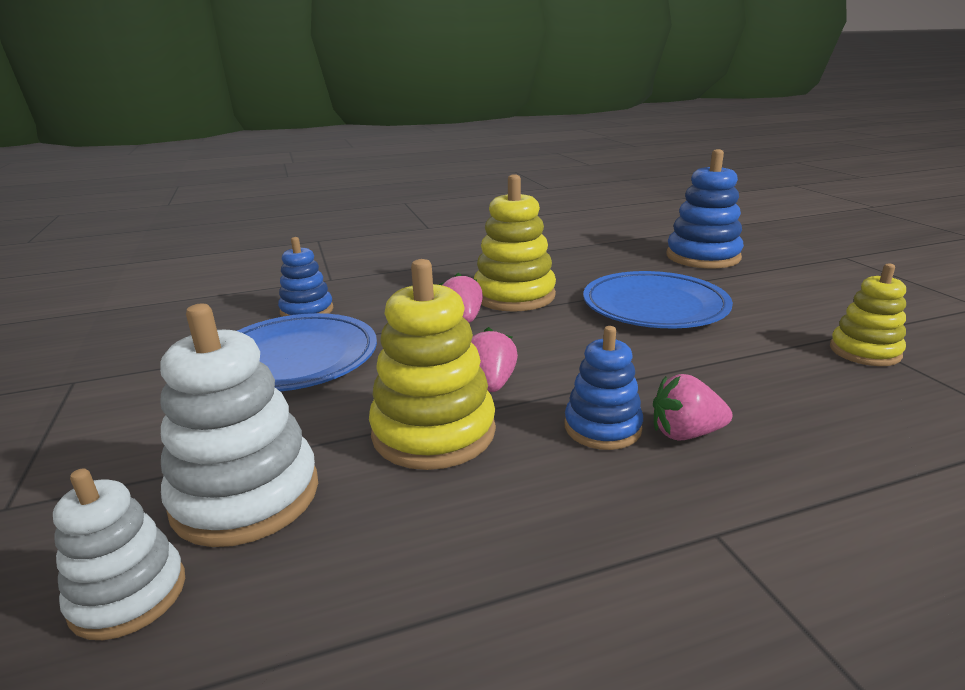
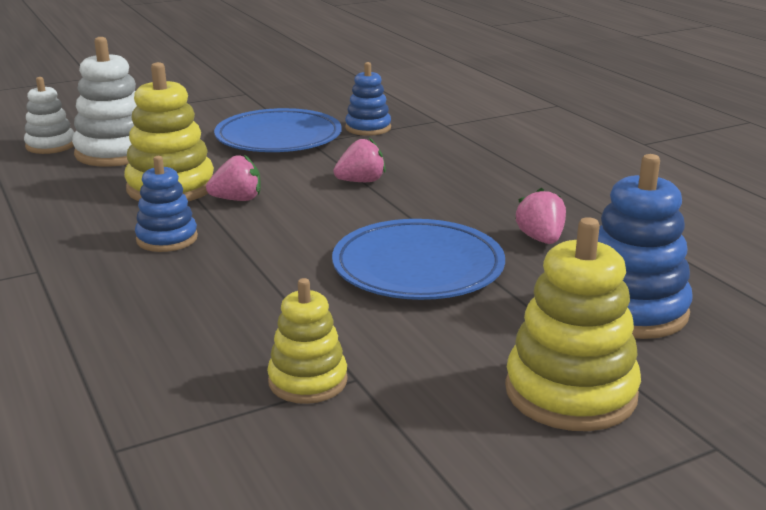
camera: 80 degrees right, 0 degrees up
yellow stacking toy [474,174,556,312] -> yellow stacking toy moved to [505,217,641,431]
pink strawberry [653,374,732,441] -> pink strawberry moved to [515,188,566,244]

